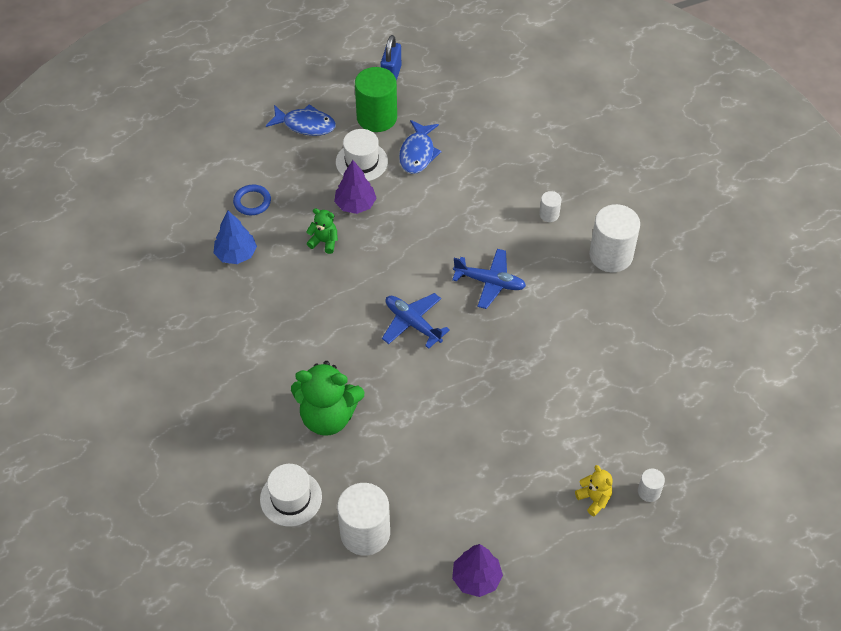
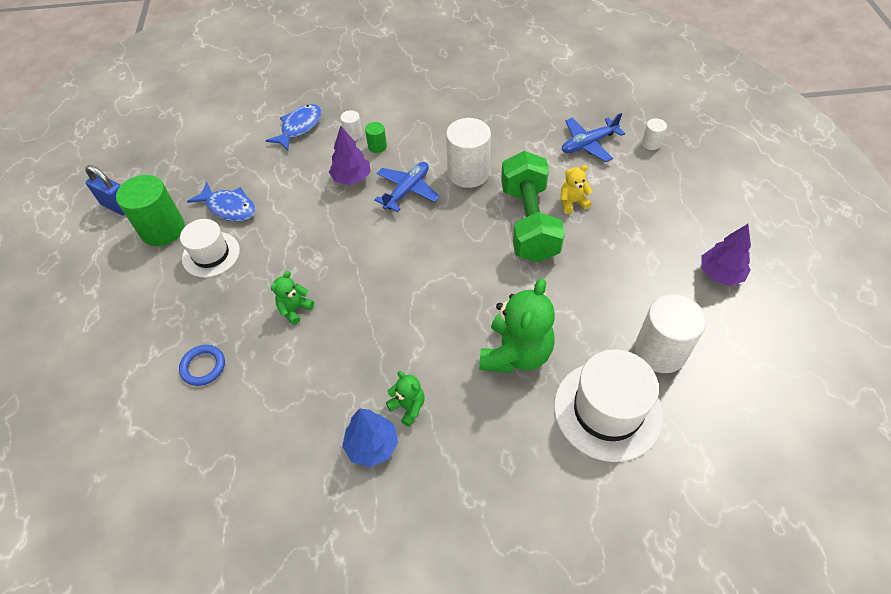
camera: 70 degrees left, 0 degrees up
blue tree [214,211,257,264] -> blue tree moved to [342,408,398,467]
white hat [260,464,322,526] -> white hat [554,349,663,462], size x1.57
blue fish [266,104,336,136] -> blue fish moved to [265,104,322,151]
purple tree [334,160,377,214] -> purple tree moved to [329,126,371,185]
blue plane [382,293,450,349] -> blue plane moved to [562,113,625,162]
yellow teddy bear [575,465,613,516] -> yellow teddy bear moved to [560,165,593,214]
white cylinder [589,204,640,272] -> white cylinder moved to [446,118,491,188]
none -> green cylinder [365,122,387,153]
none -> green teddy bear [386,371,425,427]
none -> green dumbbell [501,151,565,262]

